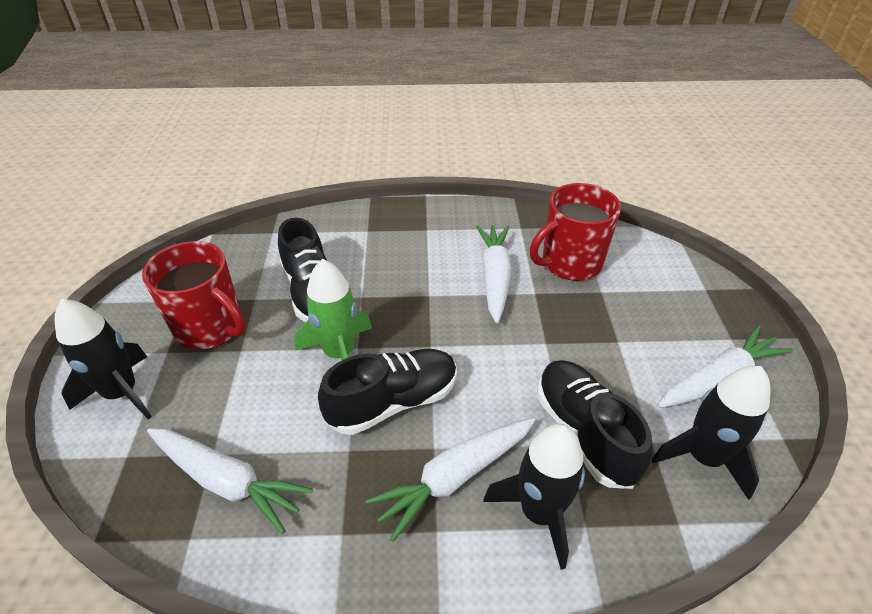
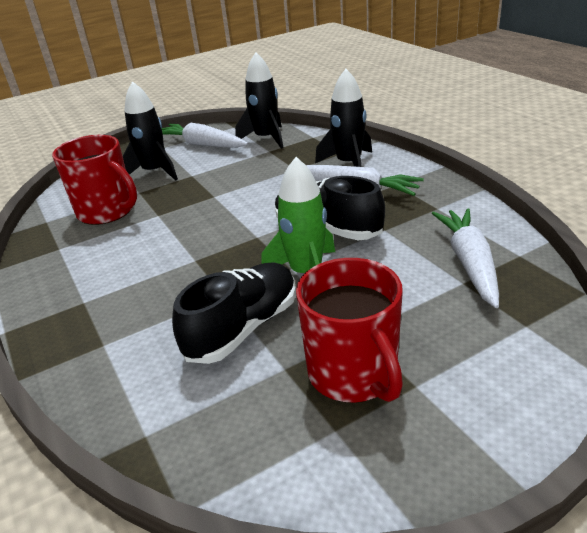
camera: 115 degrees left, 10 degrees down
black rocket [55,299,152,420] -> black rocket moved to [123,81,178,181]
red mug [142,241,246,350] -> red mug turned 150 degrees clockwise [296,258,403,403]
white carrot [476,225,512,323] -> none
black shoe [537,360,652,489] -> none

